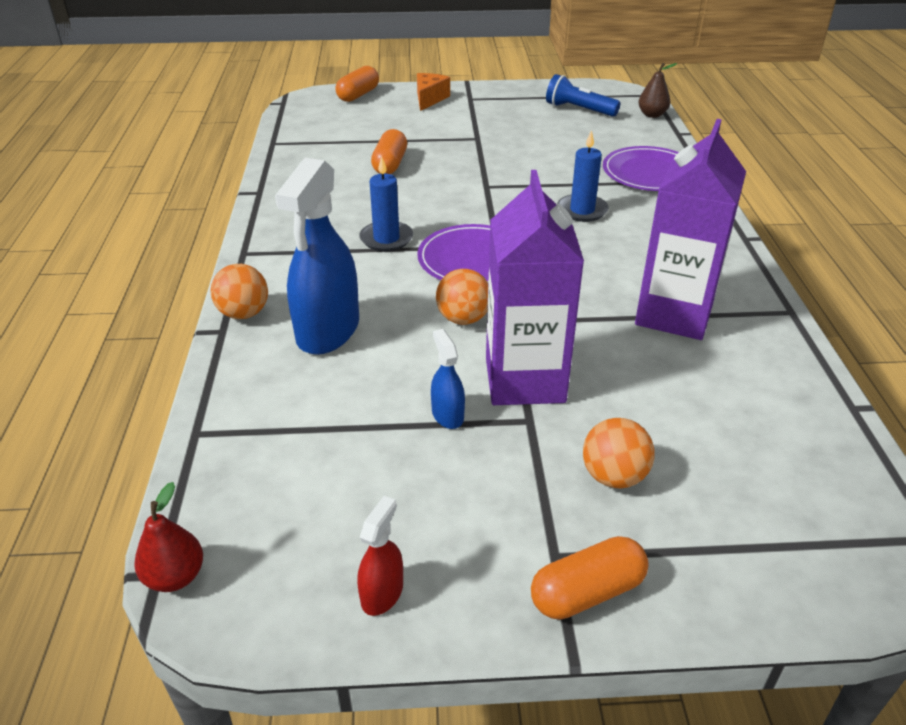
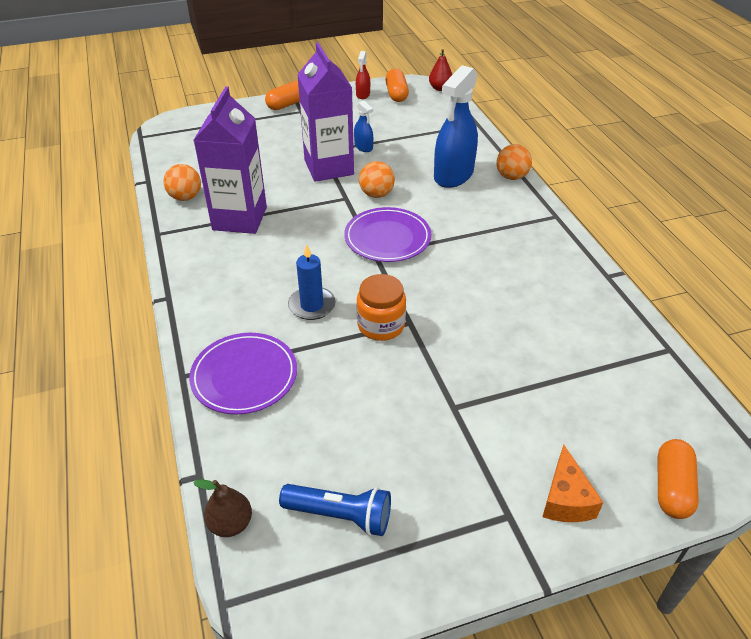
camera: 165 degrees right, 5 degrees up
blue spray bottle [275,158,359,355] -> blue spray bottle turned 150 degrees counterclockwise [434,65,478,188]
blue candle [359,156,413,251] -> none
orange capsule [371,129,407,174] -> orange capsule moved to [385,69,409,102]
orange ball [583,418,655,488] -> orange ball moved to [163,164,201,201]
none -> orange jar [357,274,406,341]

